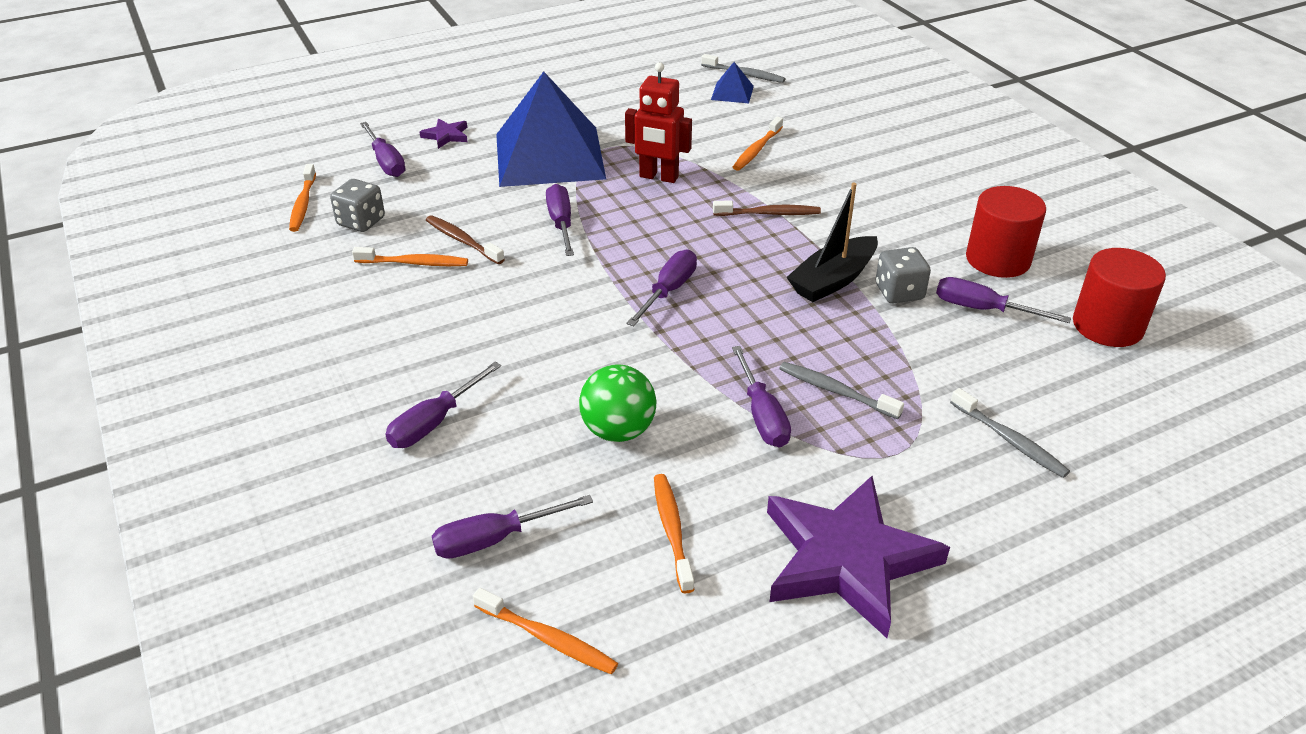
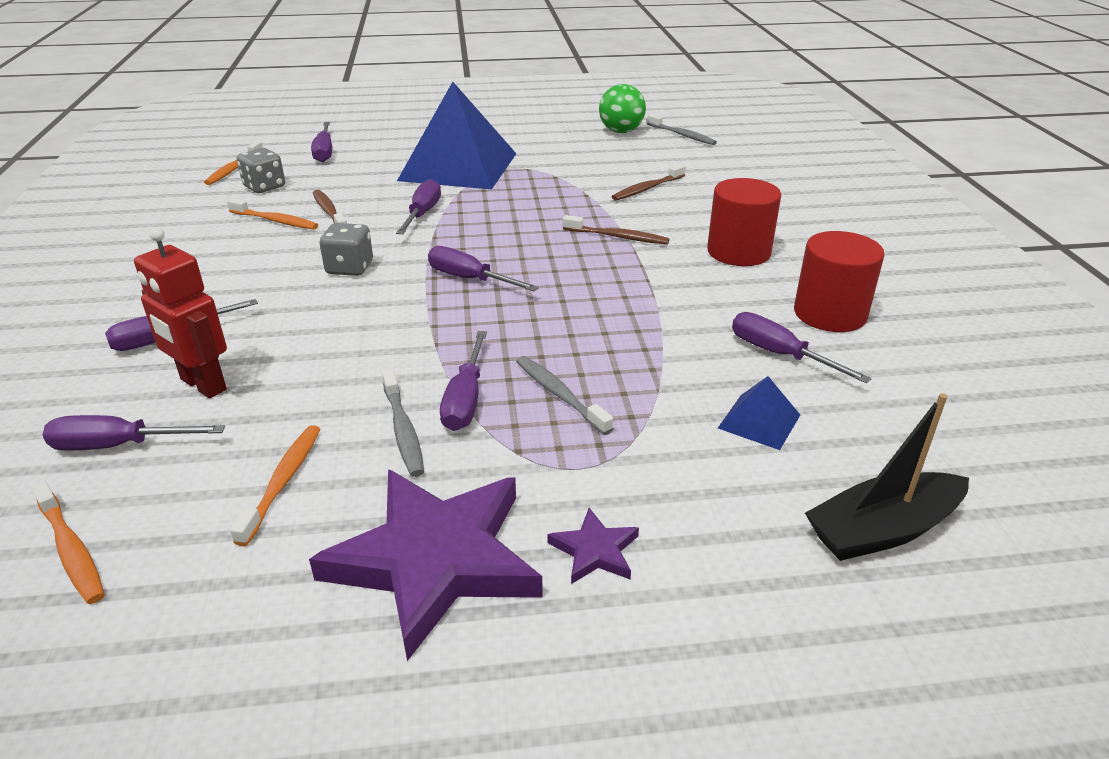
camera: 20 degrees right, 5 degrees down
purple star [420,118,468,149] -> purple star moved to [547,508,639,584]
green ball [579,364,656,442] -> green ball moved to [599,84,646,133]
red robot [625,62,692,183] -> red robot moved to [134,227,227,398]
purple screwdriver [626,250,697,326] -> purple screwdriver turned 105 degrees counterclockwise [428,246,539,291]
blue pyramid [711,62,754,104] -> blue pyramid moved to [718,376,800,450]
orange toothbrush [733,116,783,171] -> brown toothbrush [612,164,686,201]
black boat [787,183,878,302] -> black boat moved to [805,393,969,561]
grey dice [876,247,931,303] -> grey dice moved to [320,223,373,276]
grey toothbrush [950,388,1070,478] -> grey toothbrush moved to [382,369,424,477]
red cylinder [1073,248,1166,347] -> red cylinder moved to [707,178,781,266]

